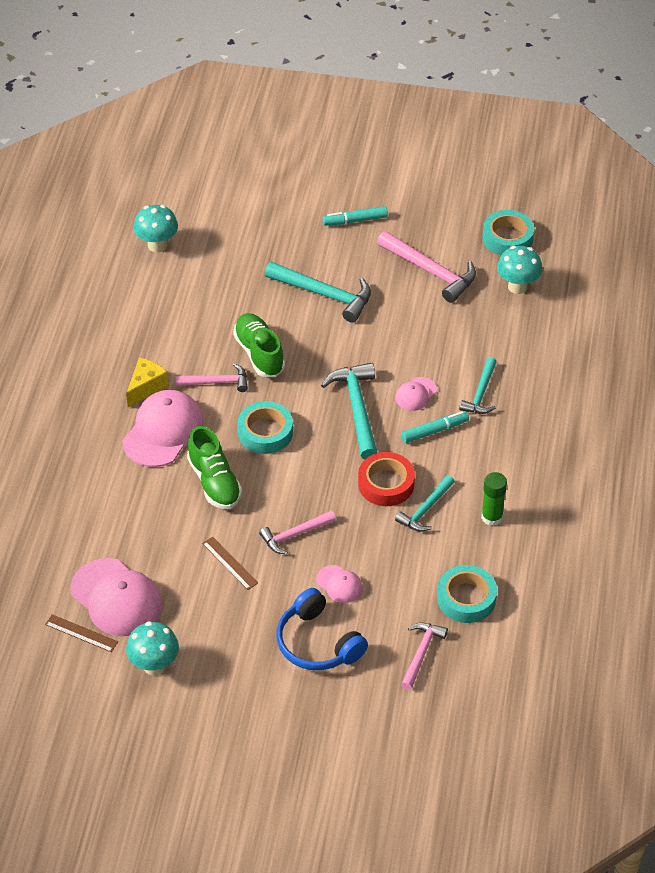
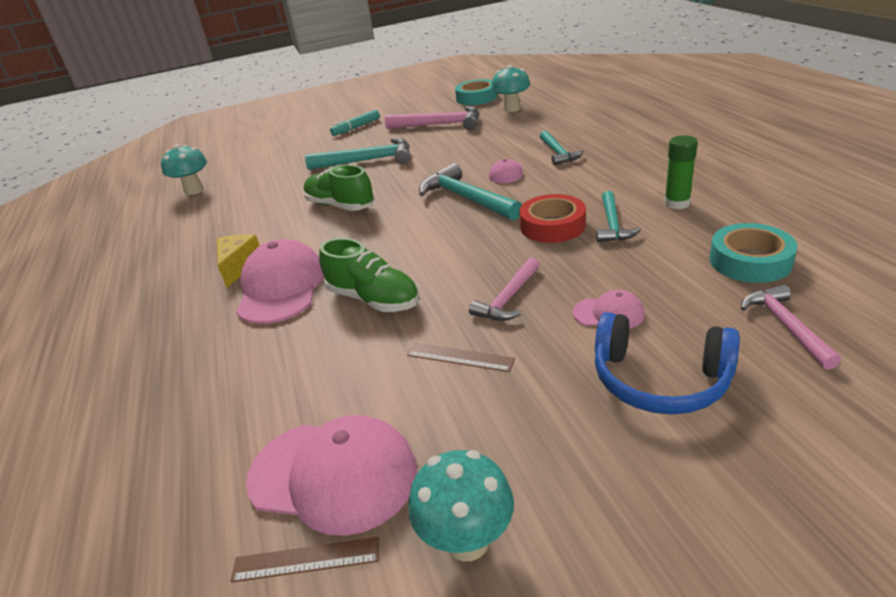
camera: 25 degrees left, 15 degrees down
pink hammer [176,363,248,392] -> none
turquoise tape [237,401,293,454] -> none
turquoise marker [401,411,469,443] -> none

